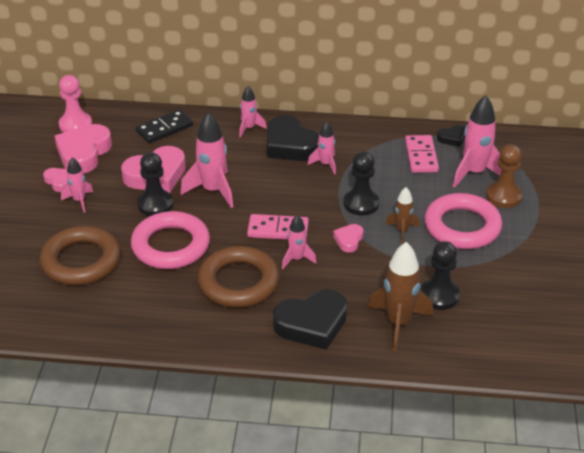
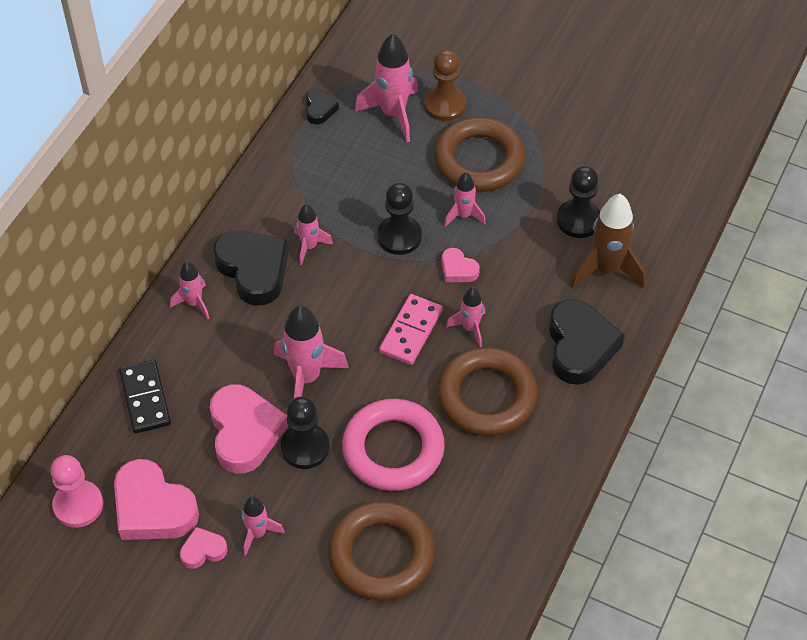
camera: 70 degrees left, 15 degrees up
black heart [267,115,319,161] -> black heart turned 105 degrees counterclockwise [213,230,288,306]
brown rocket [385,187,420,244] -> pink rocket [444,172,486,227]
pink domino [405,135,439,173] -> none
pink ring [424,193,502,249] -> brown ring [434,117,525,192]

